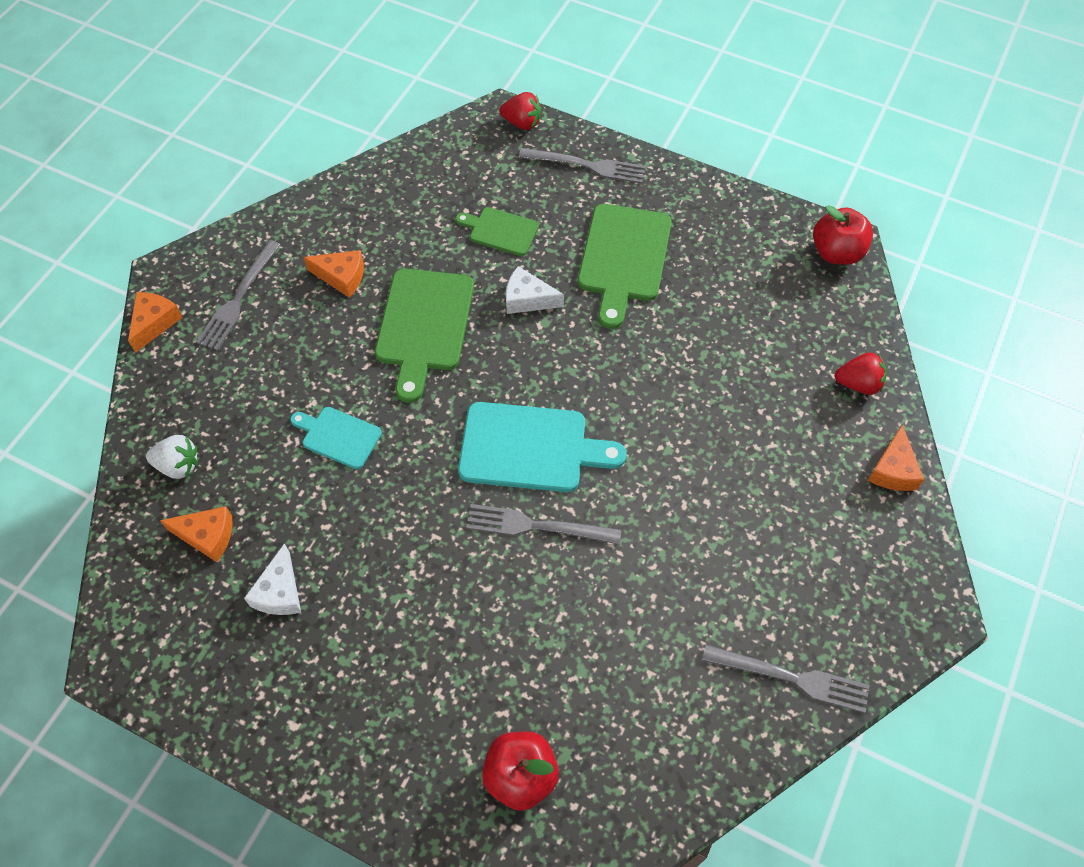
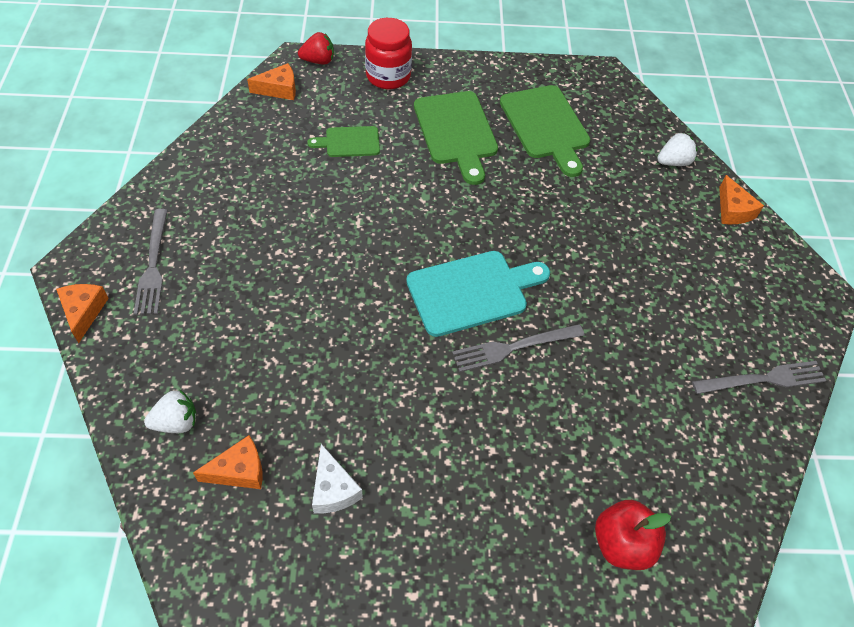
camera: 30 degrees left, 5 degrees down
turquoise cutting board [290,407,382,469] -> none
orange cheese [303,250,364,298] -> orange cheese moved to [247,63,296,100]
green cutting board [375,269,474,403] -> green cutting board moved to [500,85,590,177]
white cheese [506,266,564,314] -> none
grey fork [519,148,646,184] -> red jar [365,18,412,89]
red apple [813,205,873,265] -> none
red strawberry [835,352,887,395] -> white strawberry [657,133,698,166]

